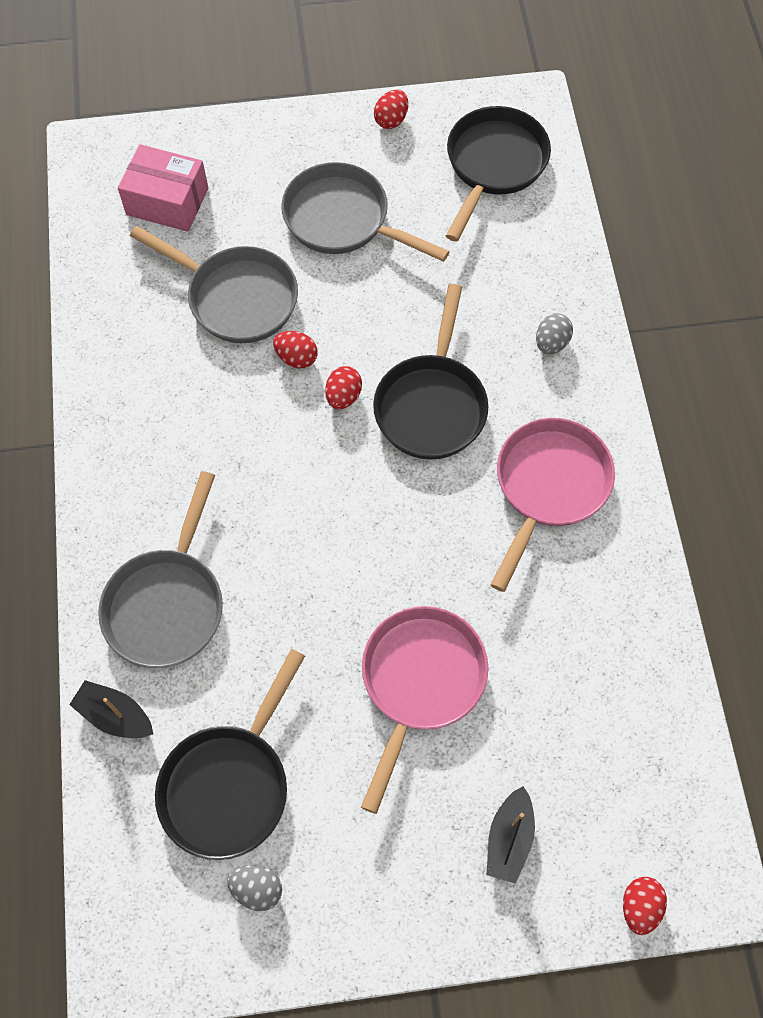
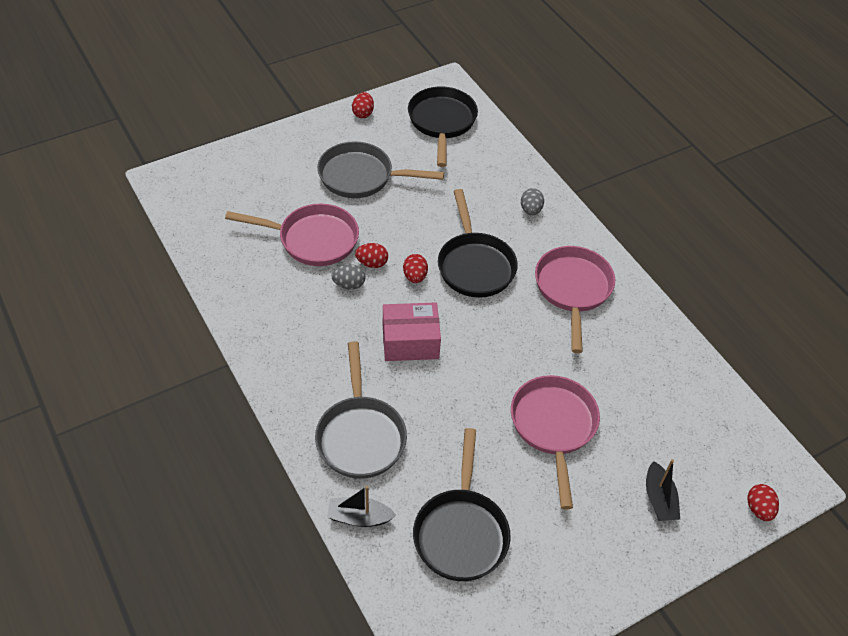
camera: 25 degrees left, 15 degrees down
pink box [118,144,208,232] -> pink box moved to [383,303,441,361]
grey pan [130,226,298,343] -> pink pan [225,203,359,266]
grey egg [227,865,282,911] -> grey egg moved to [332,264,365,290]

